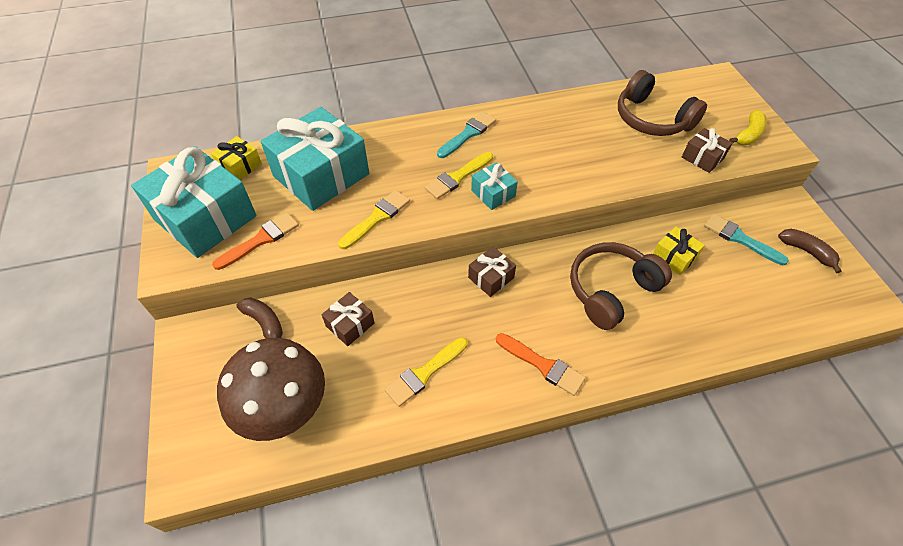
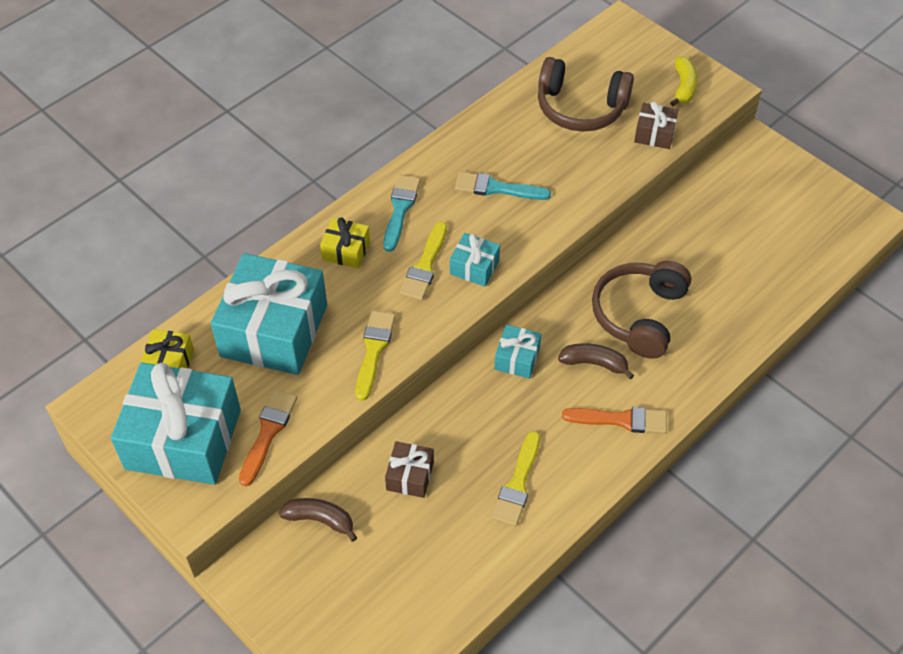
camera: 30 degrees left, 0 degrees up
brown mushroom [217,338,325,441] -> none
brown gift [468,247,516,297] -> turquoise gift [494,325,541,379]
yellow gift [653,227,705,275] -> yellow gift moved to [320,217,370,269]
turquoise brush [704,214,789,265] -> turquoise brush moved to [455,172,551,200]
brown banana [778,229,842,273] -> brown banana moved to [558,343,634,379]

